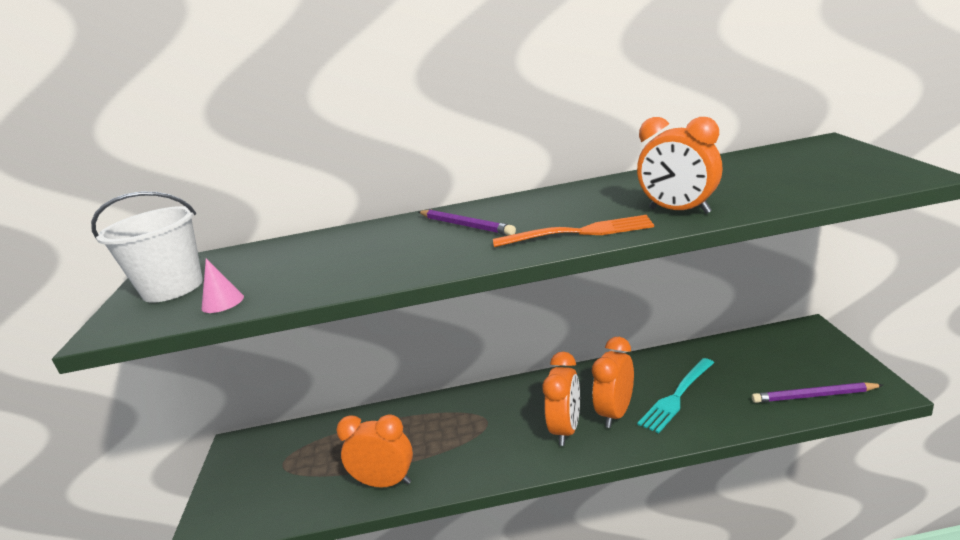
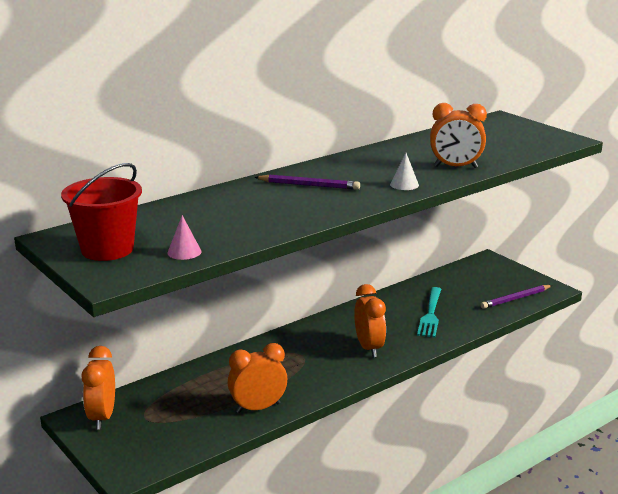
camera: 35 degrees left, 0 degrees up
white bucket [91,192,203,303] -> red bucket [61,163,142,261]
orange fork [493,215,654,247] -> white cone [390,153,419,190]
orange clock [592,337,634,428] -> orange clock moved to [82,346,115,430]

